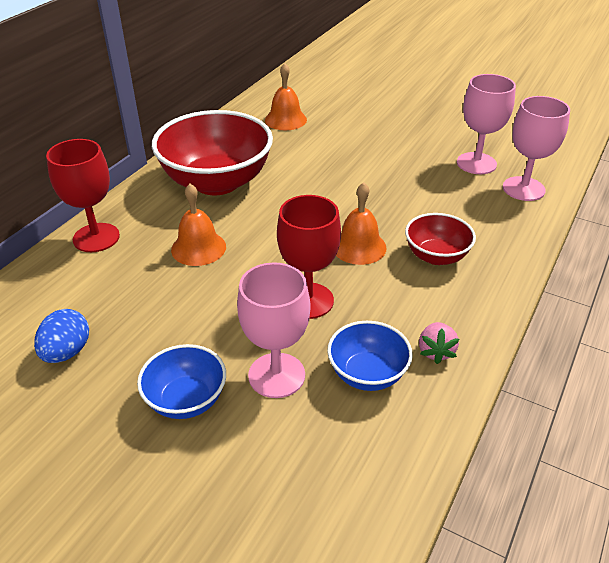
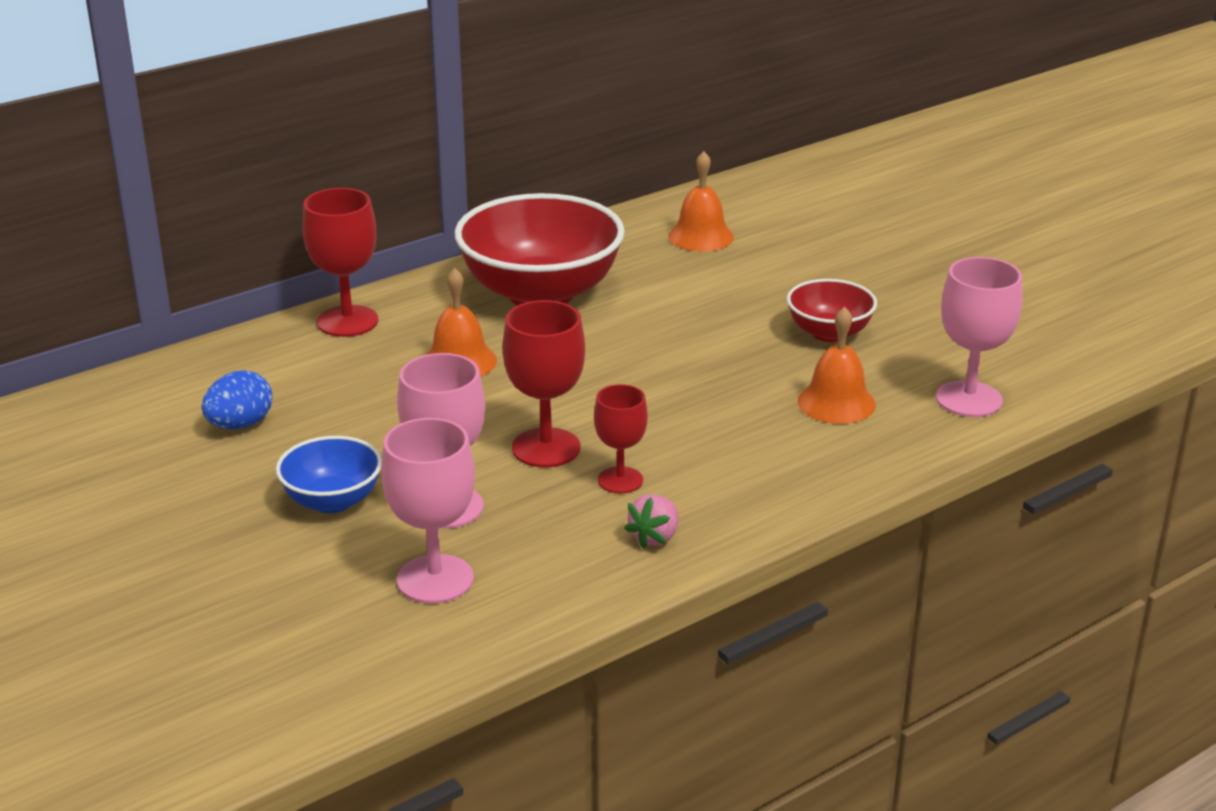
camera: 25 degrees right, 10 degrees down
blue bowl [327,321,413,391] -> none
orange bell [336,182,387,265] -> orange bell moved to [798,307,876,424]
red bowl [405,213,476,265] -> red bowl moved to [787,279,877,342]
pink goblet [457,74,516,174] -> pink goblet moved to [381,418,475,604]
none -> red goblet [594,384,648,493]

